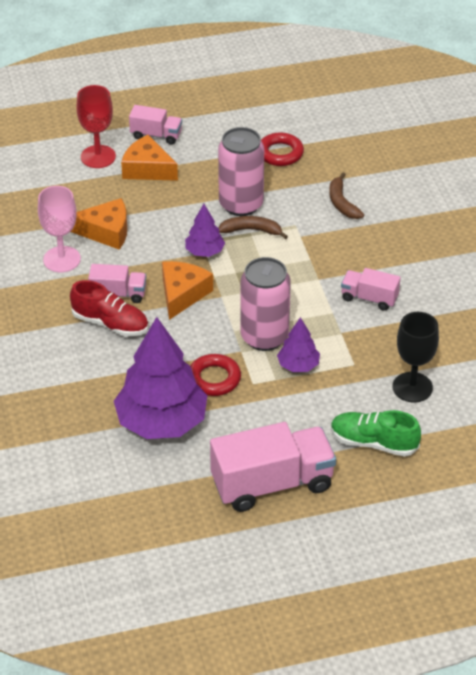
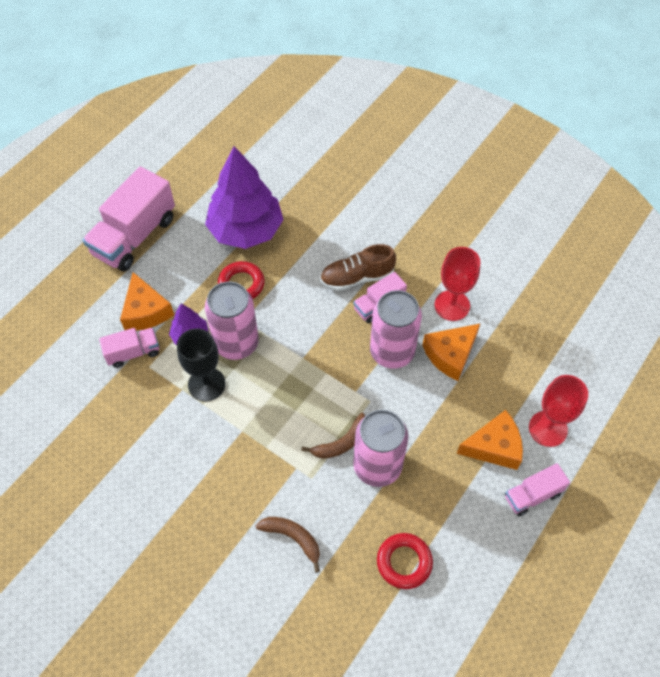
camera: 140 degrees right, 15 degrees up
pink goblet [38,186,81,272] -> red goblet [434,247,480,321]
red shoe [70,280,149,337] -> brown shoe [320,244,396,291]
orange cheese [162,261,213,320] -> orange cheese moved to [120,272,174,331]
purple tree [185,204,225,257] -> none
green shoe [331,410,421,457] -> none
pink truck [341,268,401,311] -> pink truck moved to [99,328,159,368]
black goblet [393,312,439,403] -> black goblet moved to [177,328,226,401]
none -> pink can [370,290,422,369]

